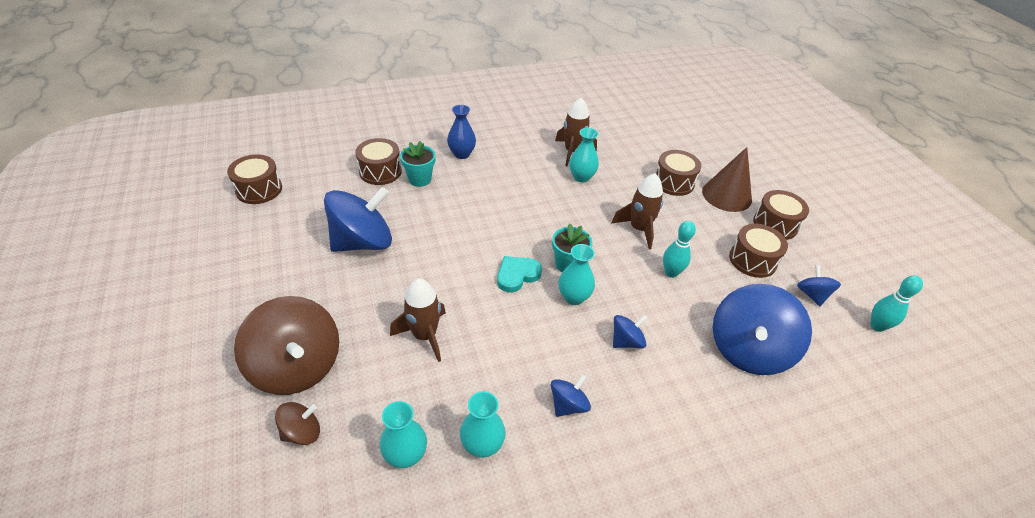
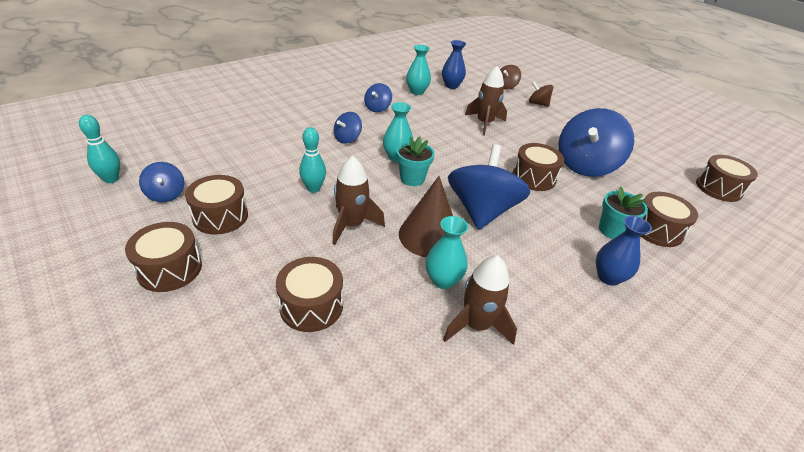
camera: 160 degrees right, 5 degrees down
brown spinning top [234,296,339,395] -> brown spinning top [529,81,553,107], size x0.48
turquoise vase [380,401,427,468] -> blue vase [442,40,466,89]
turquoise heart [497,256,542,292] -> none
brown cone [702,147,752,212] -> brown cone moved to [399,176,453,257]
blue spinning top [713,284,812,375] -> blue spinning top moved to [448,144,530,230]
none -> brown drum [512,143,564,191]

